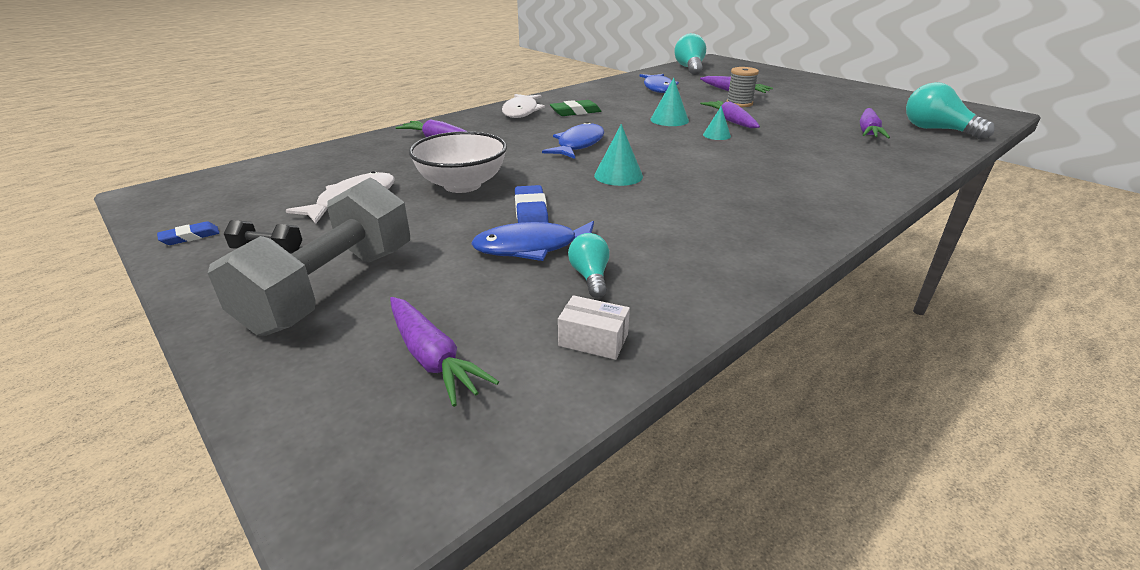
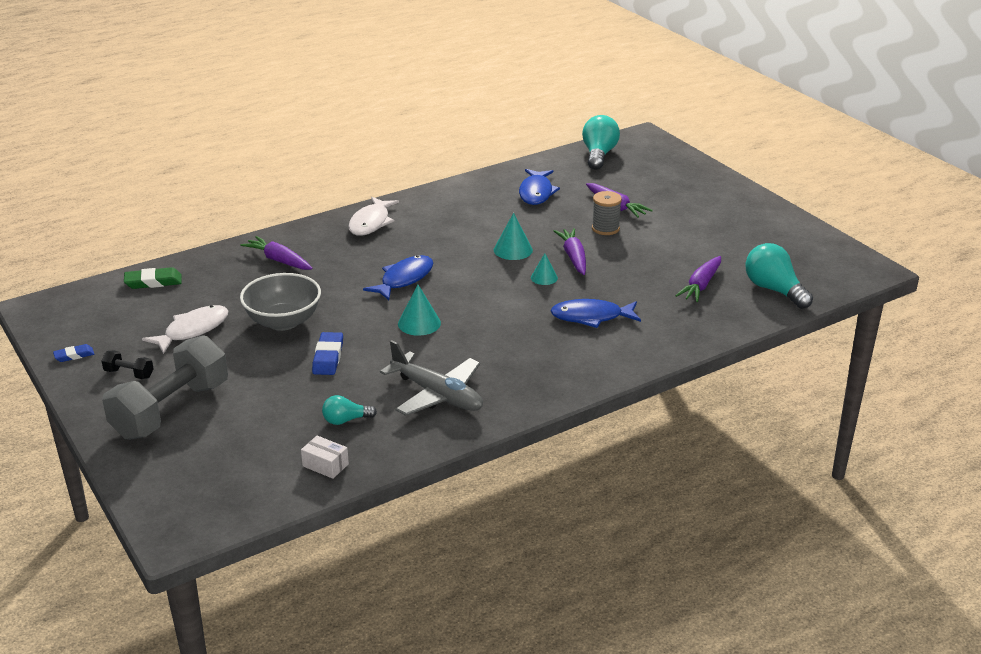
camera: 10 degrees right, 0 degrees up
purple carrot [390,297,499,407] -> none
white bowl [409,131,507,193] -> grey bowl [240,273,321,331]
blue fish [471,221,594,261] -> blue fish moved to [550,299,641,328]
green eraser [550,100,601,116] -> green eraser moved to [124,267,182,289]
turquoise light bulb [568,233,609,298] -> turquoise light bulb turned 105 degrees counterclockwise [322,395,377,425]
none -> grey plane [380,340,483,416]

